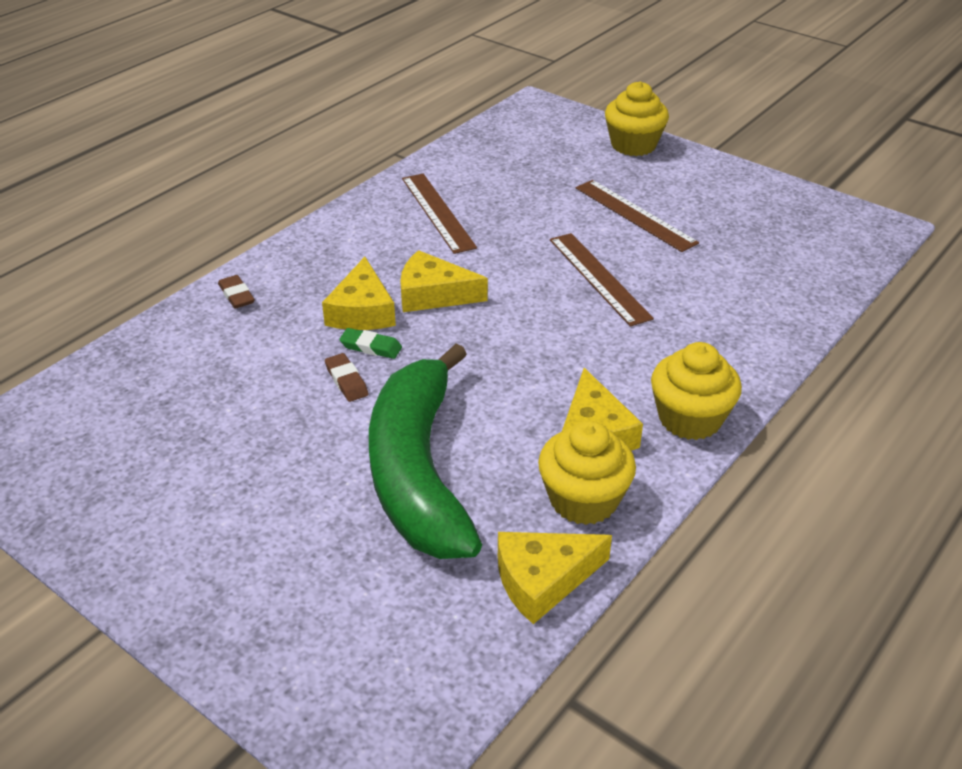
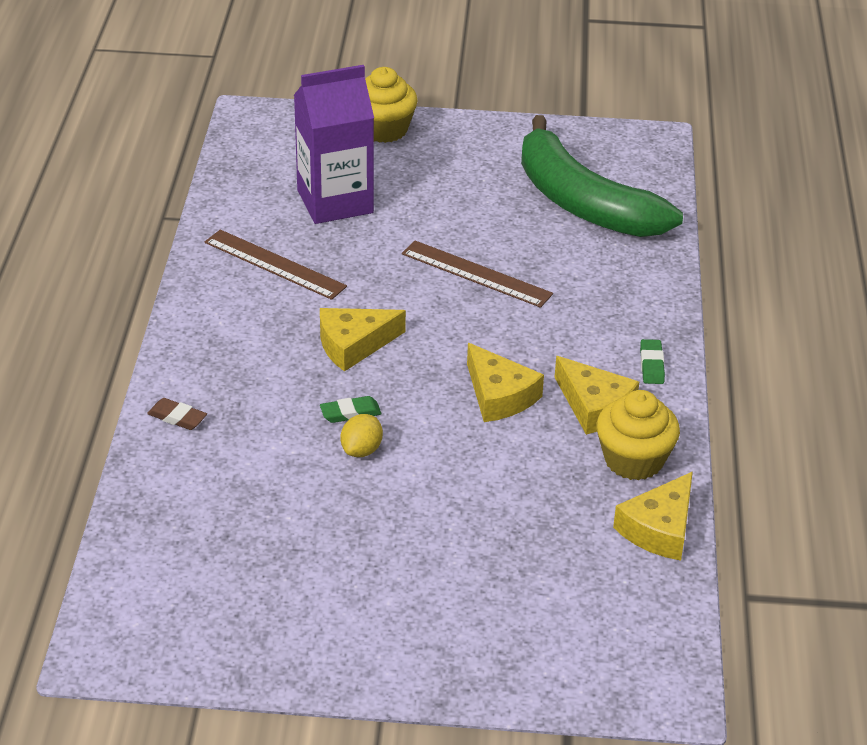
camera: 35 degrees left, 0 degrees up
yellow cheese [322,257,396,330] -> yellow cheese moved to [467,343,544,422]
brown eraser [325,353,368,402] -> yellow lemon [341,414,383,457]
green banana [369,343,482,559] -> green banana moved to [521,115,683,237]
brown ruler [576,180,699,252] -> none
yellow cupcake [651,342,742,440] -> green eraser [640,339,665,384]
none -> purple carton [294,65,374,224]

